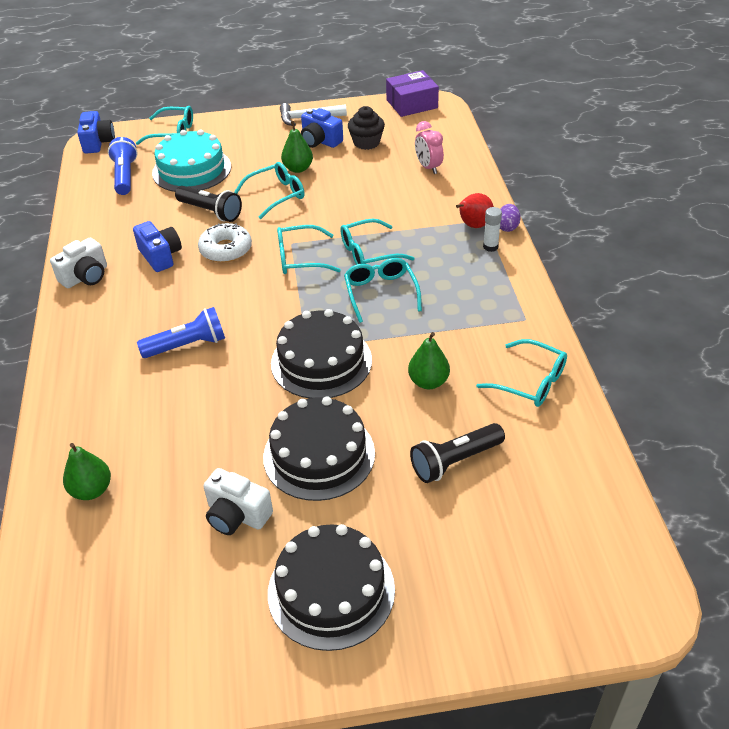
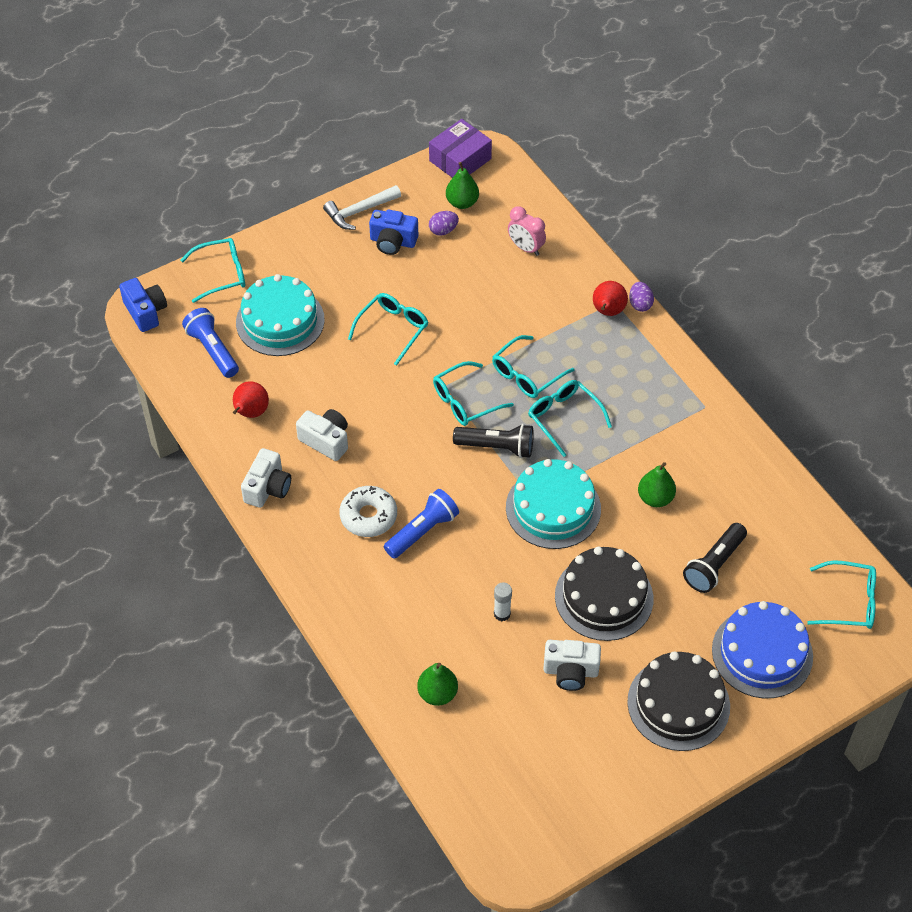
camera: 25 degrees left, 10 degrees up
blue camera [133,221,182,272] -> white camera [296,409,348,461]
black flashlight [175,186,242,222] -> black flashlight moved to [453,424,534,458]
white donut [198,223,252,263] -> white donut moved to [339,486,397,537]
black cake [271,309,372,398] -> turquoise cake [506,459,601,549]
green pear [281,121,313,173] -> green pear moved to [446,162,479,209]
black cupcake [348,106,385,150] -> purple egg [429,211,459,236]
turquoise glasses [476,339,567,407] -> turquoise glasses moved to [807,560,876,629]
white glue stick [483,207,502,252] -> white glue stick moved to [494,582,512,621]
none -> red pear [233,381,269,418]
none -> blue cake [712,601,813,698]

